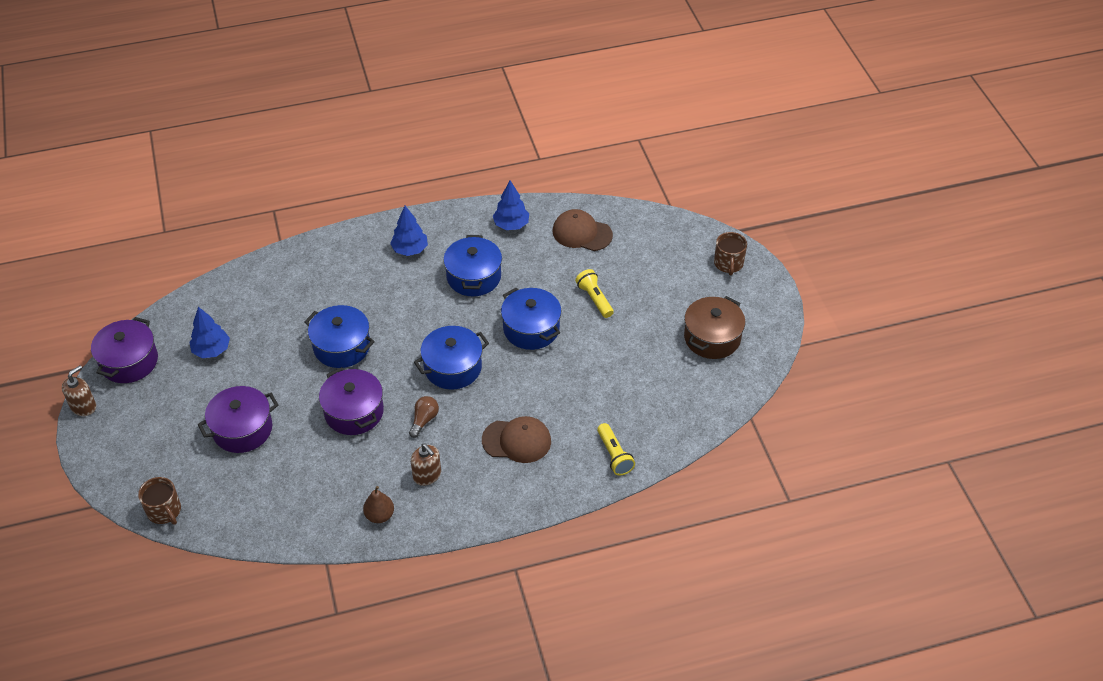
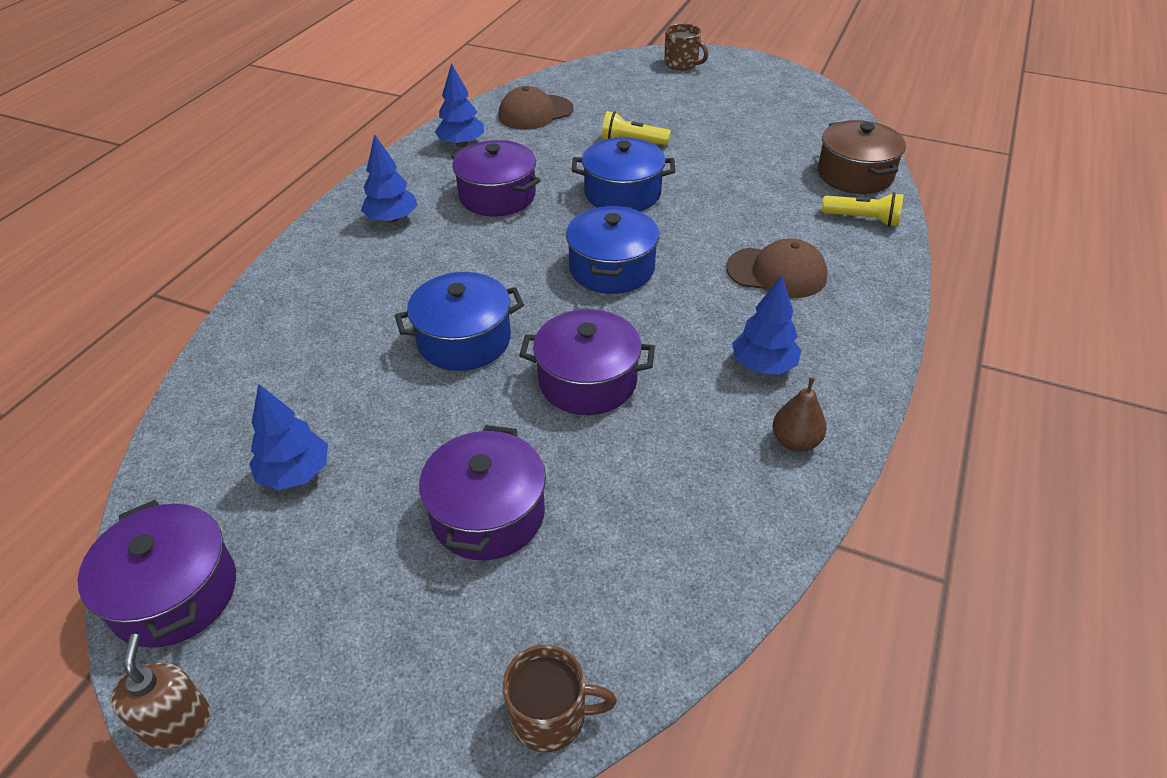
camera: 50 degrees left, 5 degrees down
brown light bulb [409,396,439,438] -> none
brown soap dispenser [411,444,441,486] -> blue tree [732,275,802,375]
blue pot [443,235,502,296] -> purple pot [451,140,541,216]
brown cap [482,416,551,463] -> brown cap turned 60 degrees clockwise [726,238,828,298]
brown pot [684,296,745,359] -> brown pot moved to [818,120,906,194]

